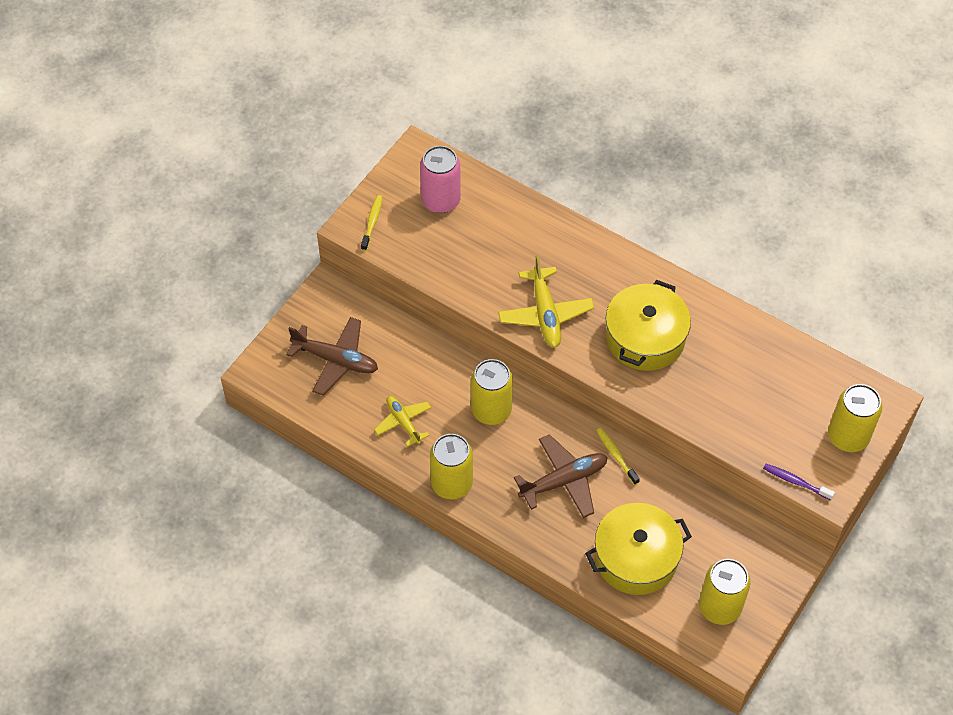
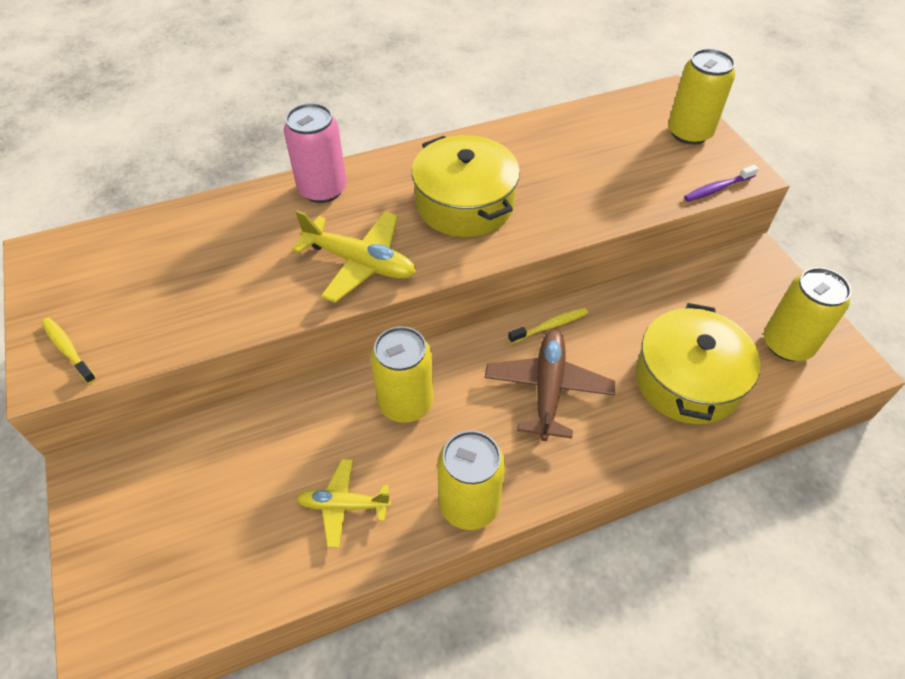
camera: 55 degrees left, 5 degrees down
brown plane [286,317,378,395] -> none
pink can [420,146,461,213] -> pink can moved to [284,103,347,203]
yellow toothbrush [597,428,640,485] -> yellow toothbrush turned 150 degrees clockwise [508,308,588,344]

